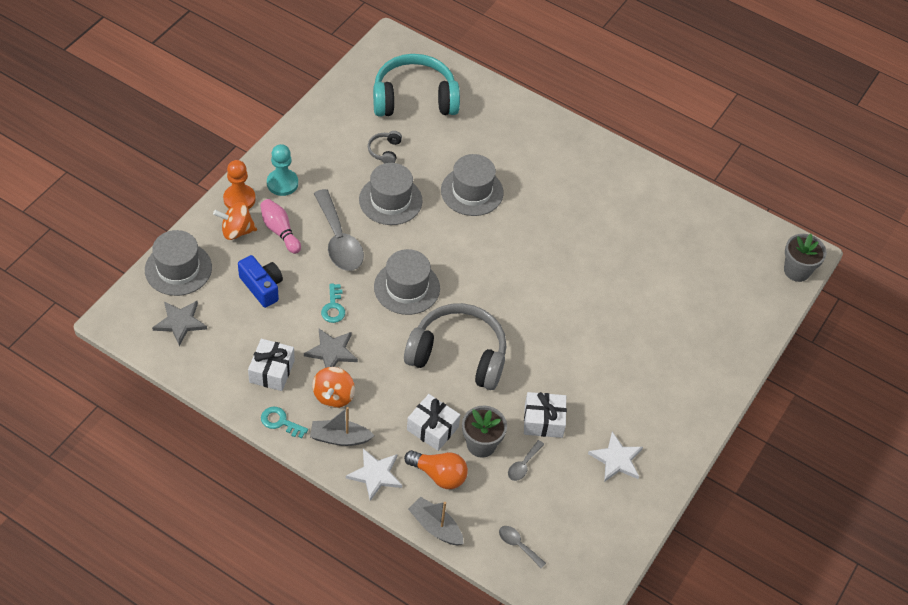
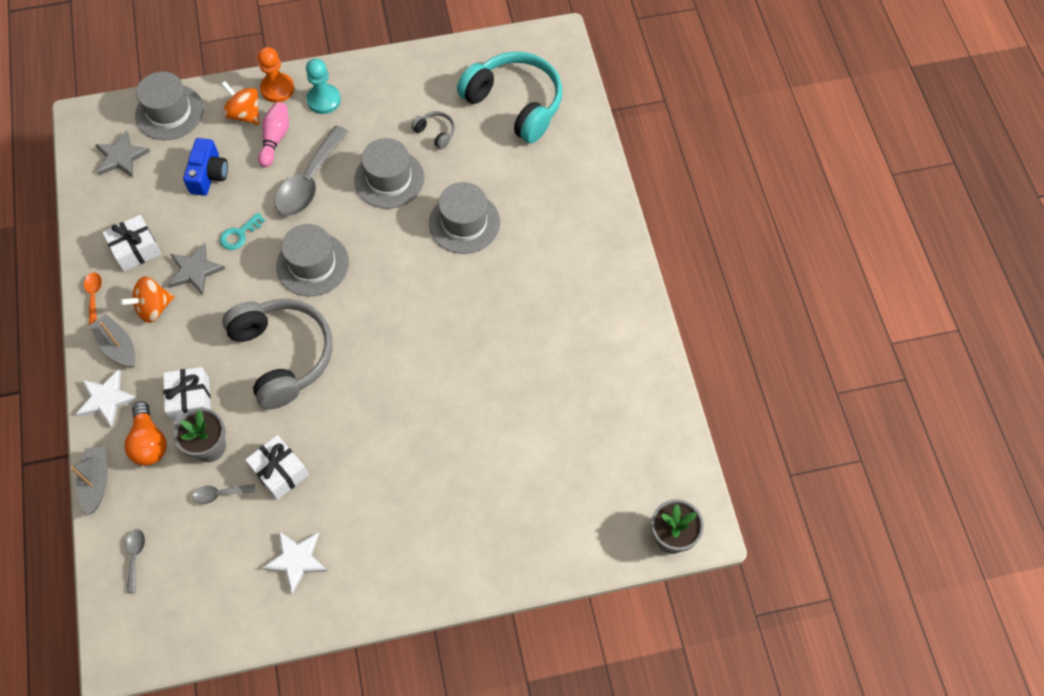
camera: 50 degrees right, 10 degrees up
turquoise key [261,407,308,438] -> orange spoon [84,273,102,325]
grey headphones [368,131,402,163] -> grey headphones turned 75 degrees clockwise [411,111,455,149]

